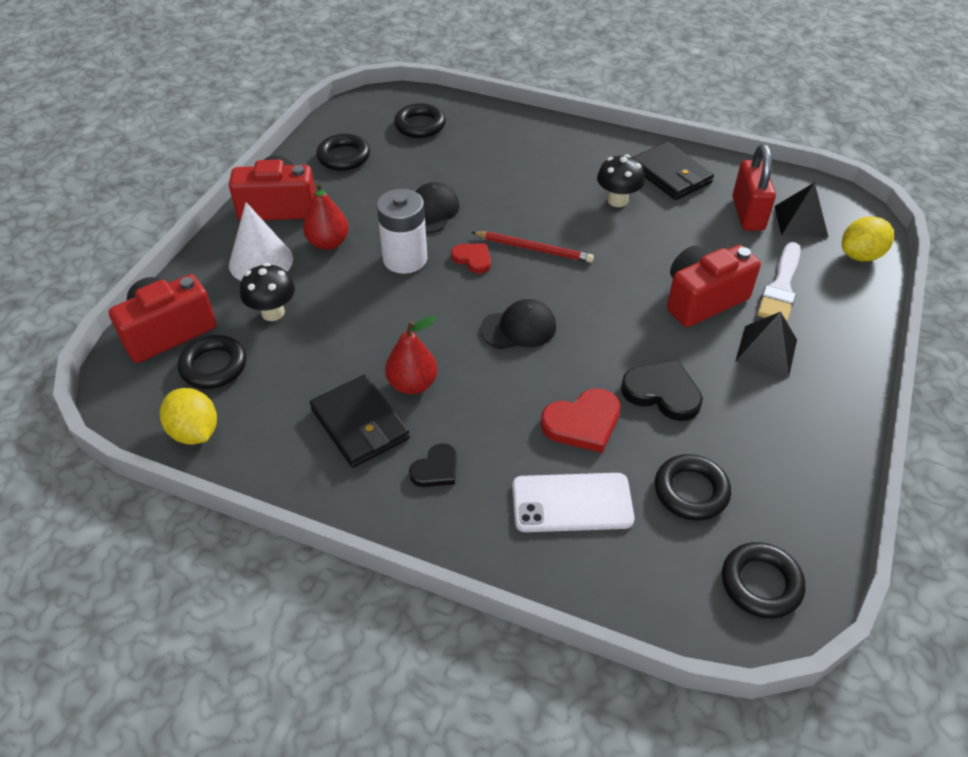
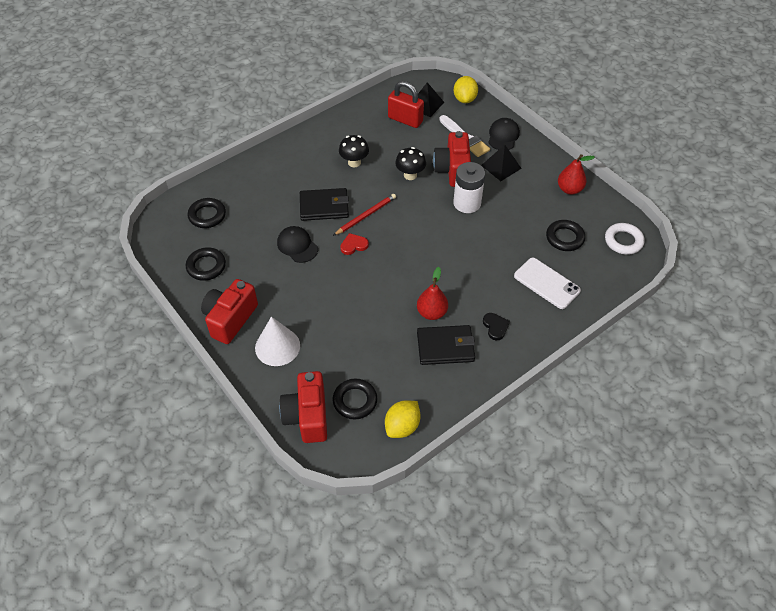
camera: 60 degrees left, 5 degrees up
yellow lemon [160,388,217,445] -> yellow lemon turned 45 degrees counterclockwise [385,400,421,438]
black mushroom [240,263,295,321] -> black mushroom moved to [395,147,426,180]
red pear [303,182,349,250] -> red pear moved to [558,154,595,195]
white battery [377,189,427,274] -> white battery moved to [453,162,485,213]
black cap [480,299,556,349] -> black cap moved to [488,118,520,150]
white phone [512,473,635,532] -> white phone turned 75 degrees counterclockwise [514,258,581,309]
red heart [541,388,620,453] -> none
black heart [621,360,703,421] -> none
black wallet [632,142,714,200] -> black wallet moved to [300,188,349,221]
black ring [722,542,805,619] -> white ring [605,223,645,255]

